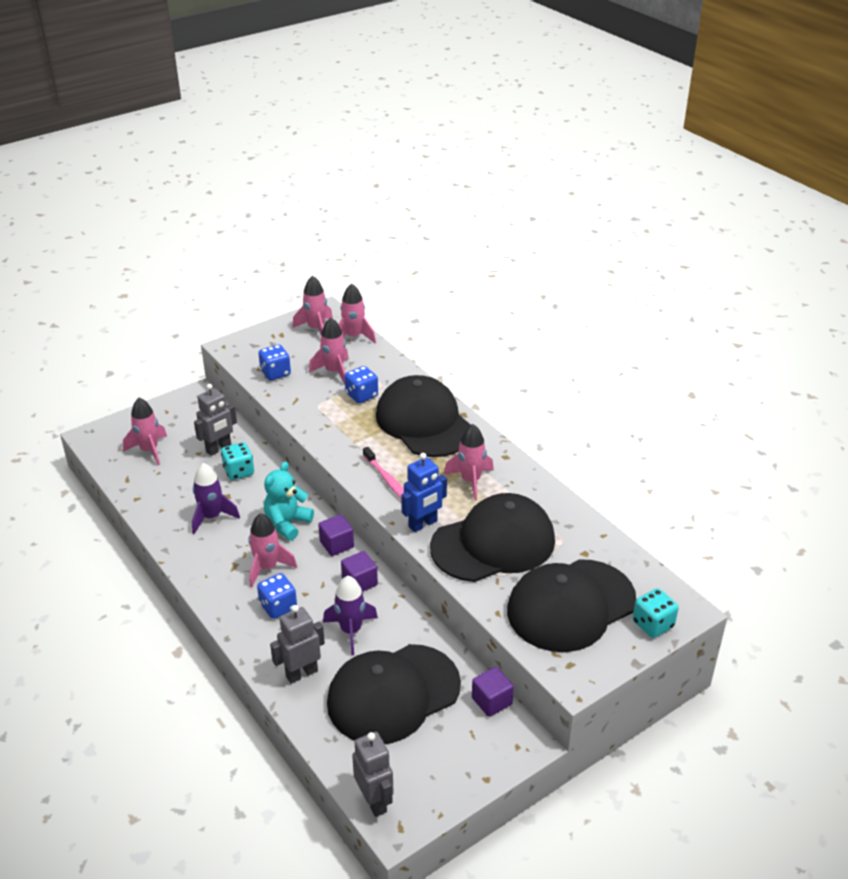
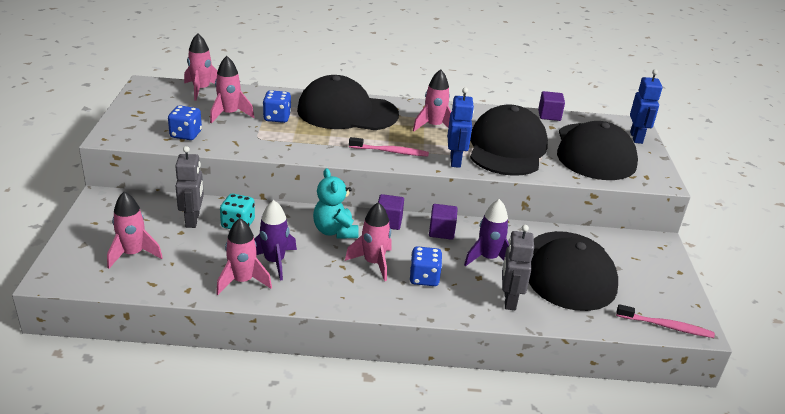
camera: 55 degrees left, 5 degrees down
pink rocket [292,276,333,334] -> pink rocket moved to [216,218,272,295]
grey robot [352,732,394,817] -> pink toothbrush [616,304,715,338]
purple cube [472,667,514,717] -> purple cube moved to [538,91,565,121]
turquoise dice [633,588,679,638] -> blue robot [630,69,663,144]

